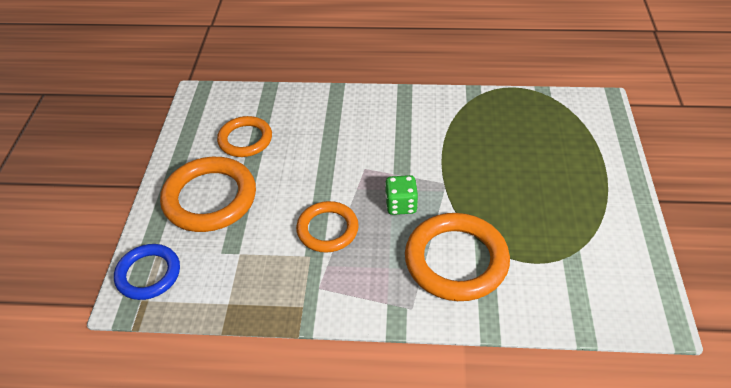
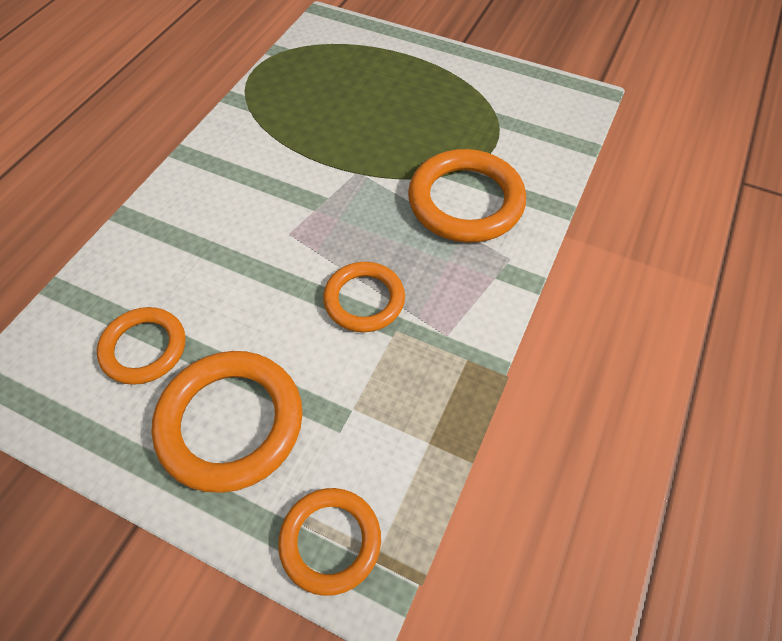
camera: 70 degrees left, 10 degrees up
blue ring [114,244,180,300] -> orange ring [278,488,381,596]
green dice [385,175,418,215] -> none

